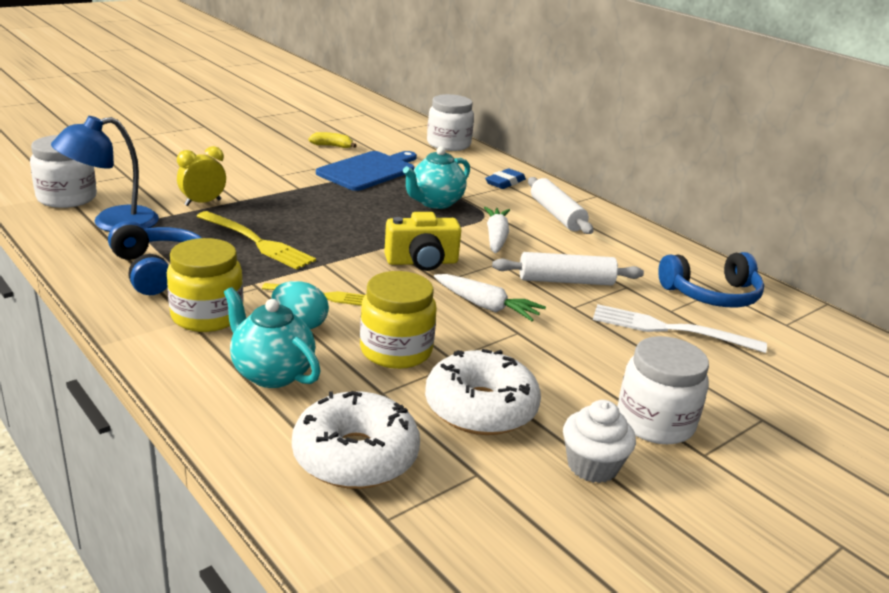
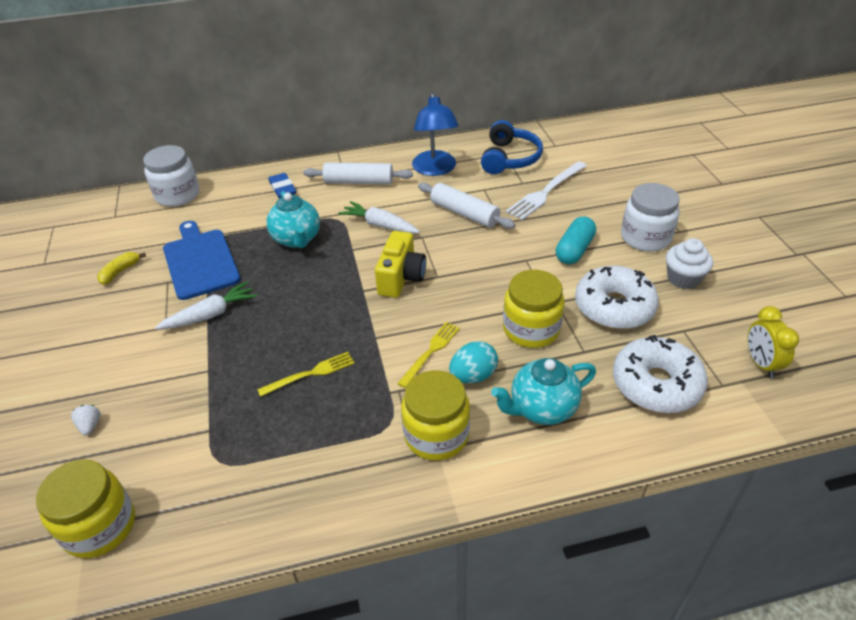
camera: 60 degrees left, 15 degrees up
white jar [30,135,97,208] -> yellow jar [36,459,135,558]
blue lamp [51,116,159,232] -> blue lamp moved to [412,92,459,176]
blue headphones [108,221,202,295] -> none
yellow clock [177,146,226,206] -> yellow clock moved to [747,306,799,378]
yellow fork [196,211,316,270] -> yellow fork [257,352,355,397], size x0.65
white carrot [434,274,546,321] -> white carrot moved to [155,281,257,330]
white rolling pin [492,252,644,286] -> white rolling pin turned 75 degrees counterclockwise [418,183,515,229]
none -> white strawberry [71,405,101,435]
none -> turquoise capsule [556,216,596,264]

